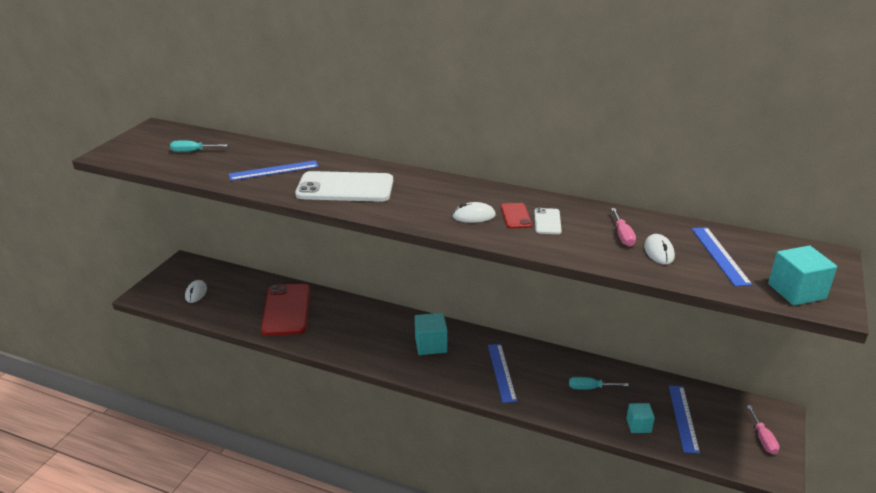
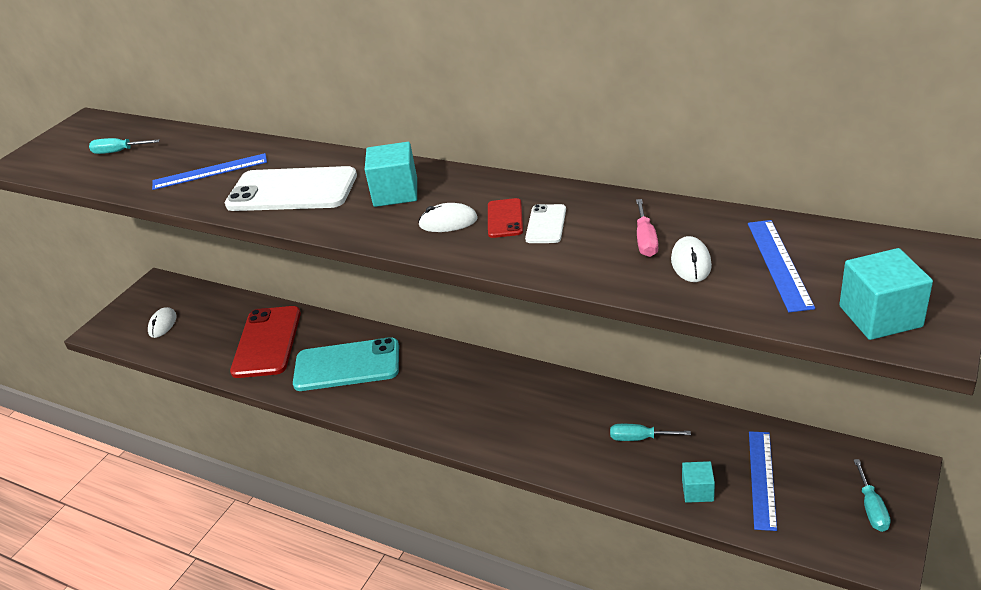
camera: 10 degrees right, 5 degrees up
turquoise cube [415,313,448,355] -> turquoise cube moved to [365,142,417,207]
blue ruler [488,344,517,403] -> none
pink screwdriver [747,406,779,455] -> turquoise screwdriver [854,459,891,532]
none -> turquoise phone [293,337,399,391]

